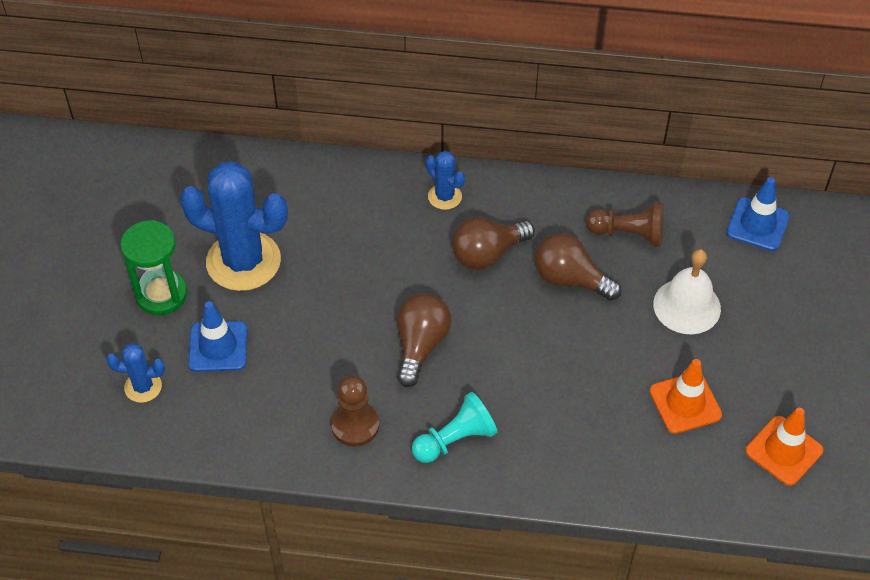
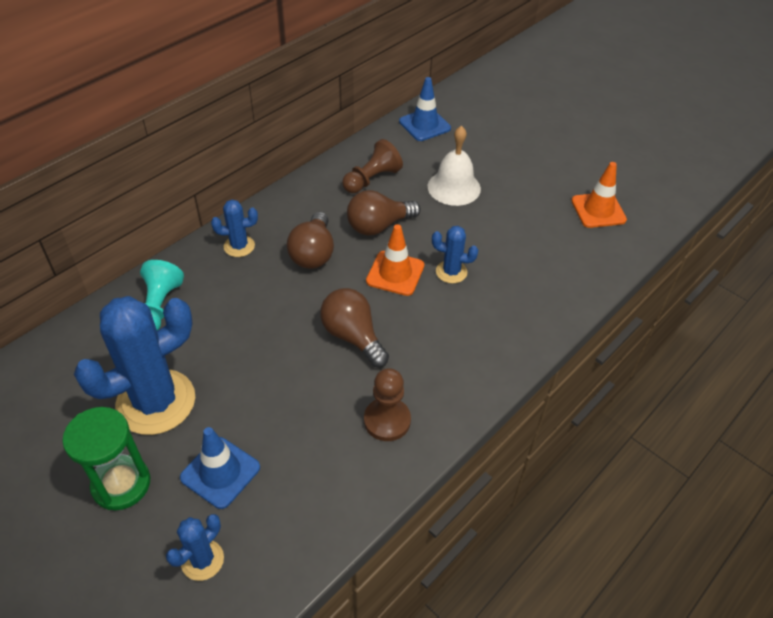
camera: 55 degrees left, 5 degrees down
turquoise pawn [412,392,498,463] -> turquoise pawn moved to [140,260,184,330]
orange traffic cone [650,359,722,434] -> orange traffic cone moved to [366,224,424,296]
none -> blue cactus [432,226,478,284]

